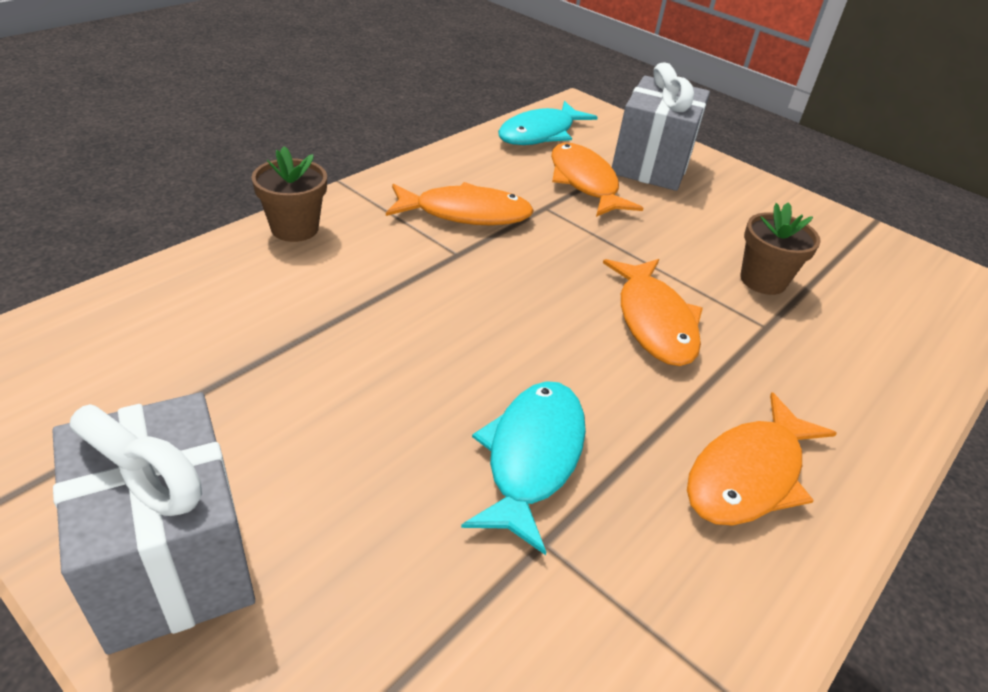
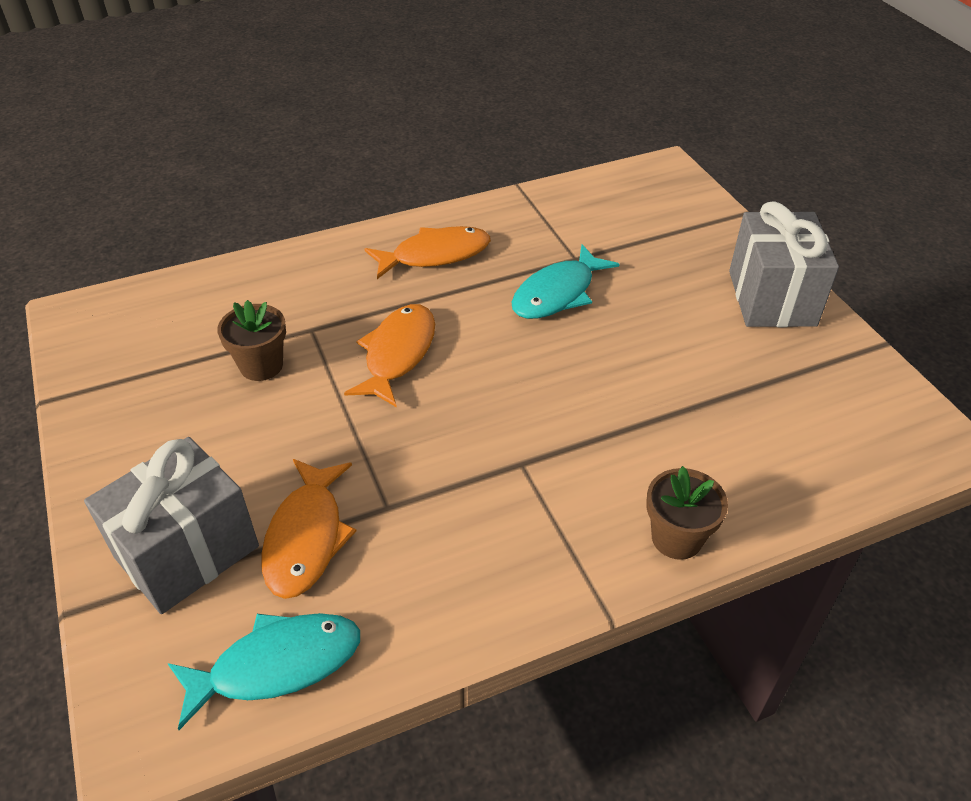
camera: 150 degrees left, 5 degrees up
orange fish [386,182,534,225] -> none

